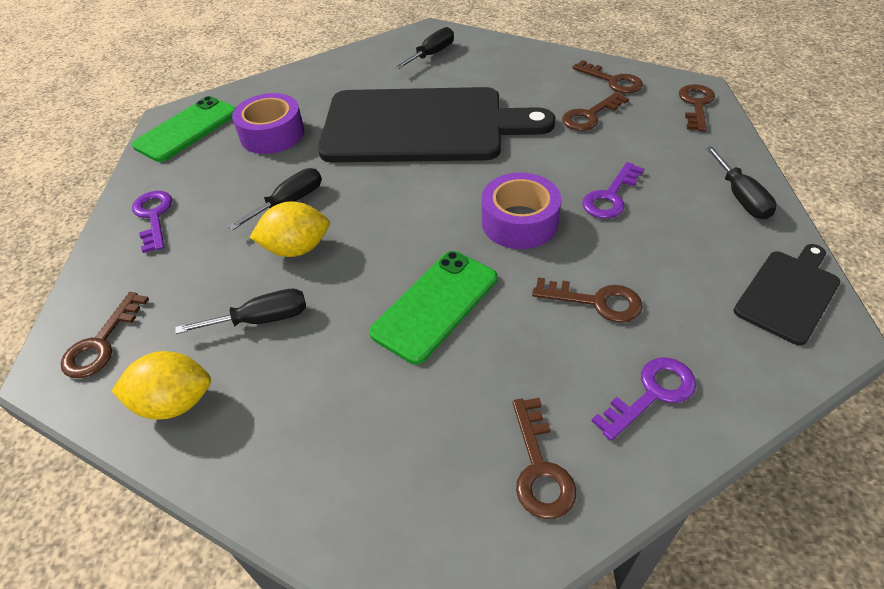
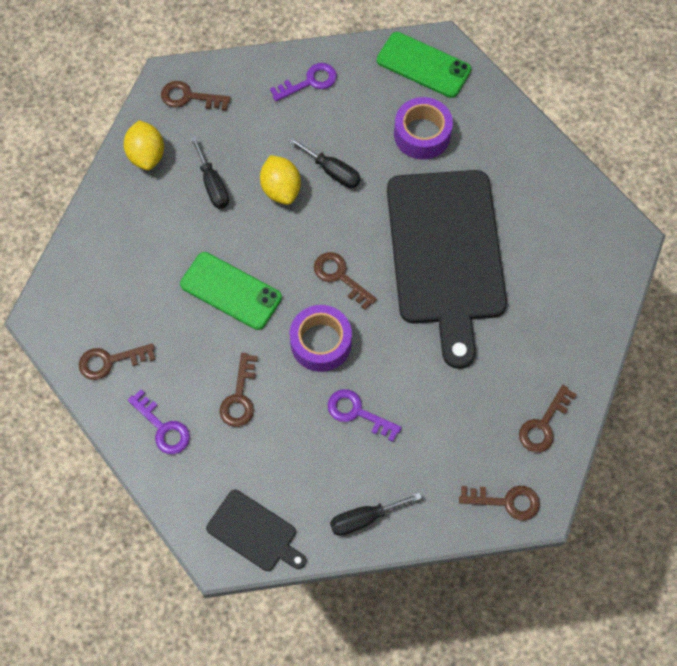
camera: 80 degrees right, 20 degrees up
black screwdriver [395,27,454,69] -> none
brown key [562,92,629,131] -> brown key moved to [314,252,377,310]

